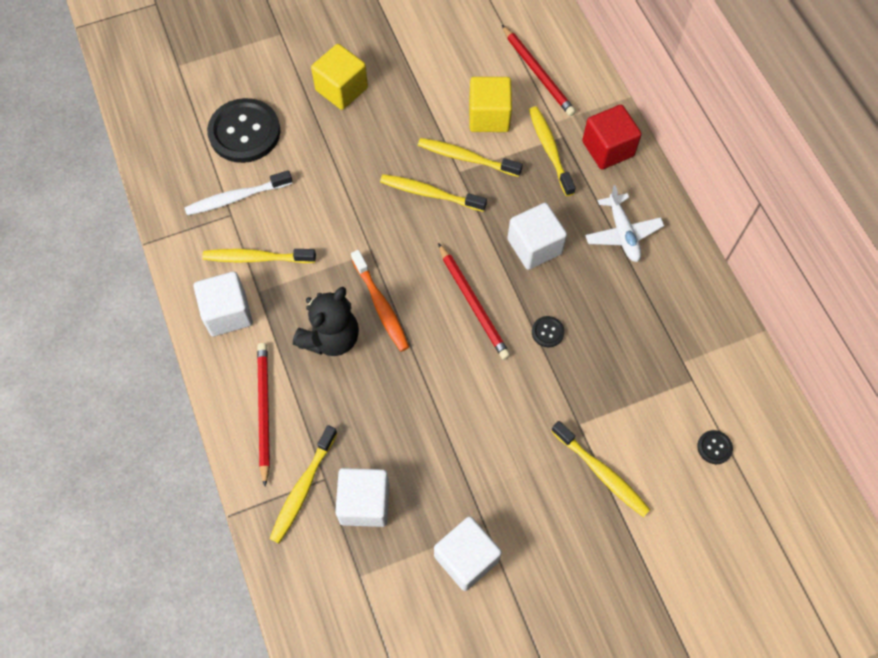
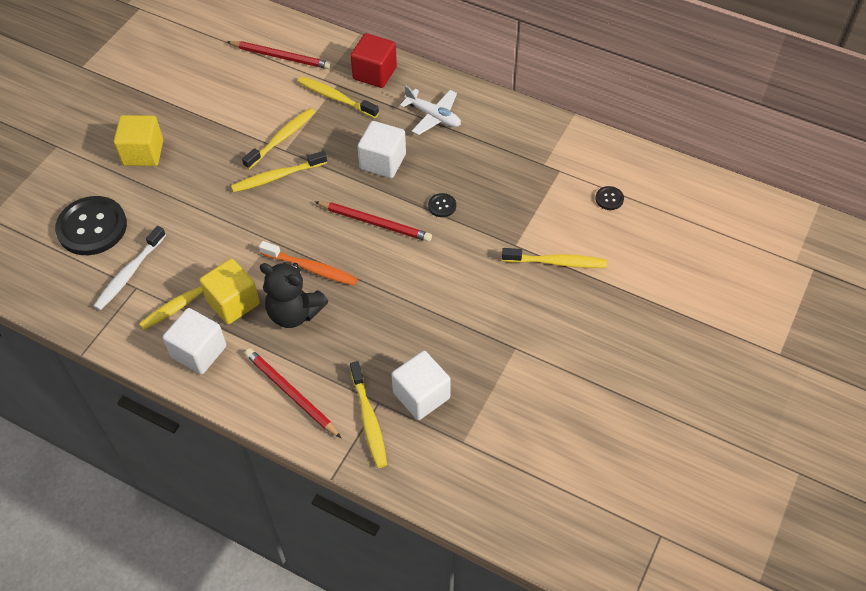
camera: 40 degrees left, 10 degrees down
black teddy bear [293,287,359,356] -> black teddy bear turned 120 degrees clockwise [259,262,329,328]
yellow toothbrush [418,138,523,177] -> yellow toothbrush turned 150 degrees clockwise [242,108,316,169]
white cube [434,516,502,591] -> none
yellow cube [469,77,512,132] -> yellow cube moved to [199,259,260,324]

